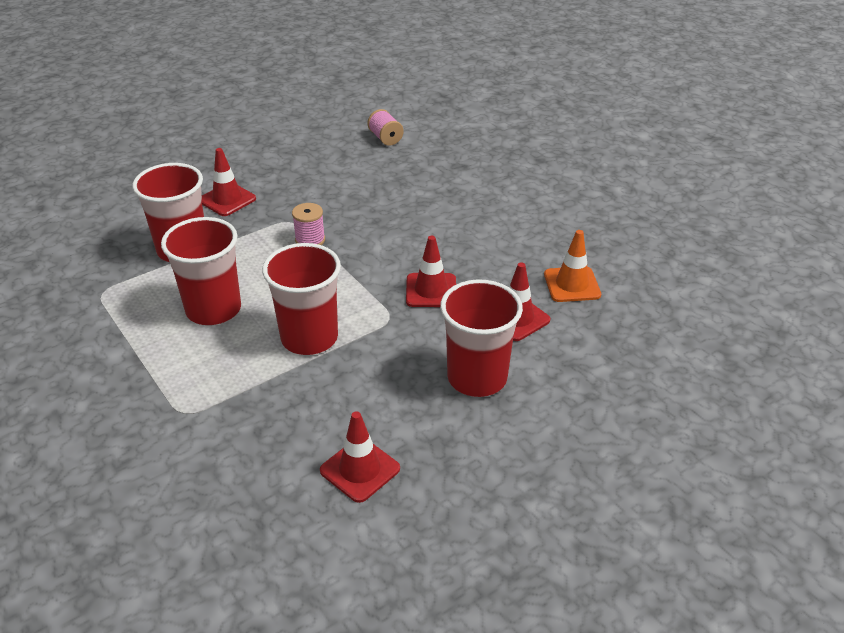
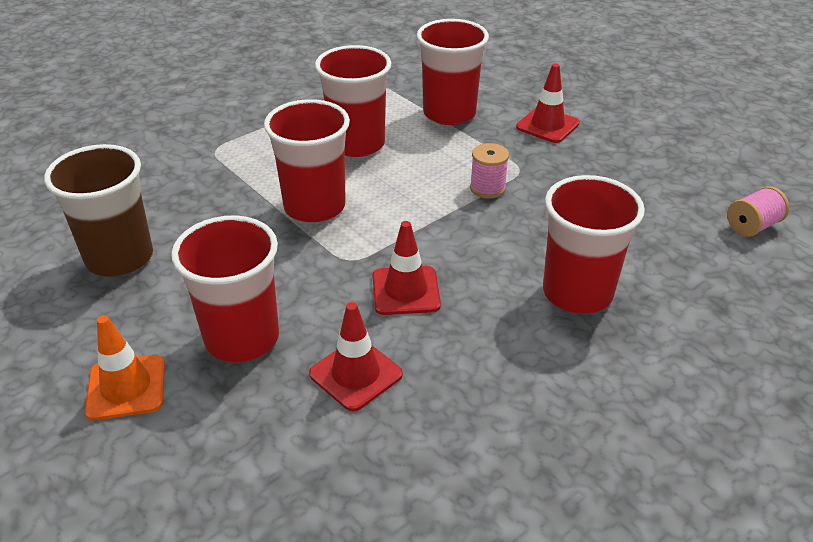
camera: 85 degrees right, 0 degrees up
red traffic cone [320,411,400,503] -> brown cup [44,144,153,277]
orange traffic cone [544,230,601,302] -> orange traffic cone moved to [85,315,165,420]
none -> red cup [543,175,645,314]

